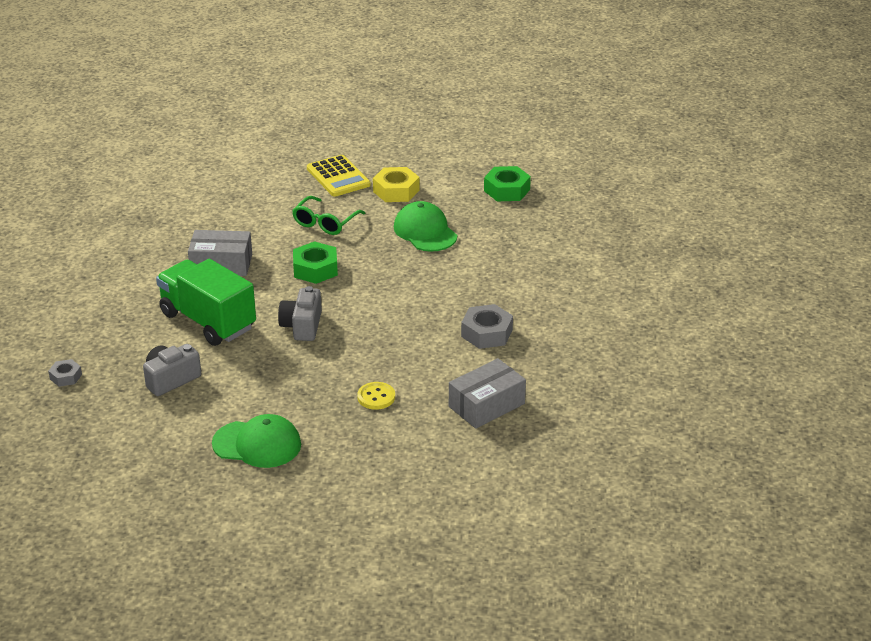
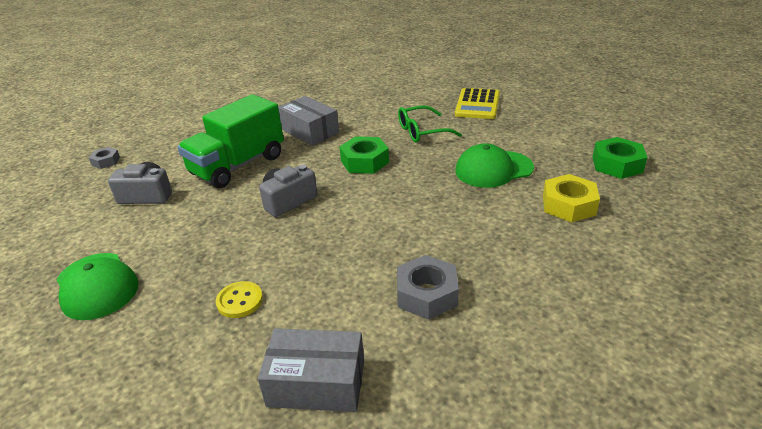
camera: 45 degrees right, 0 degrees up
green truck [156,259,256,346] -> green truck turned 135 degrees counterclockwise [177,94,284,188]
yellow nut [373,167,420,202] -> yellow nut moved to [543,174,600,222]
green cap [394,201,457,252] -> green cap turned 120 degrees counterclockwise [455,143,534,188]

